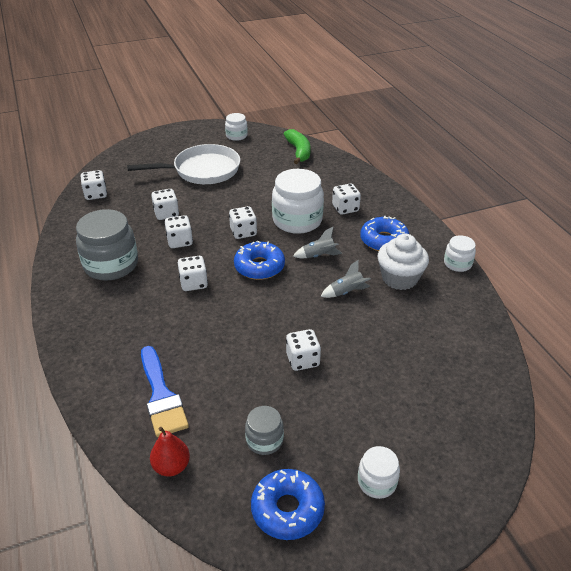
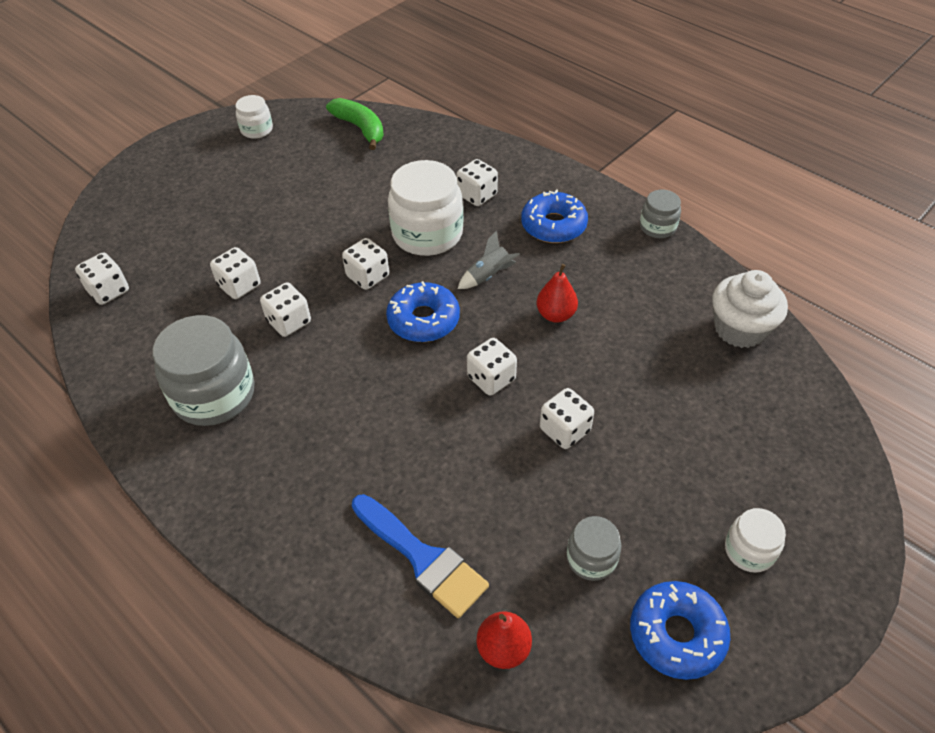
camera: 25 degrees left, 10 degrees up
white pan [127,144,240,184] -> none
white dice [178,256,208,291] -> white dice moved to [467,338,517,396]
grey rocket [320,260,371,298] -> red pear [536,264,578,323]
white cupcake [378,234,429,290] -> white cupcake moved to [712,270,788,348]
white jar [444,235,476,272] -> grey jar [640,190,681,238]

